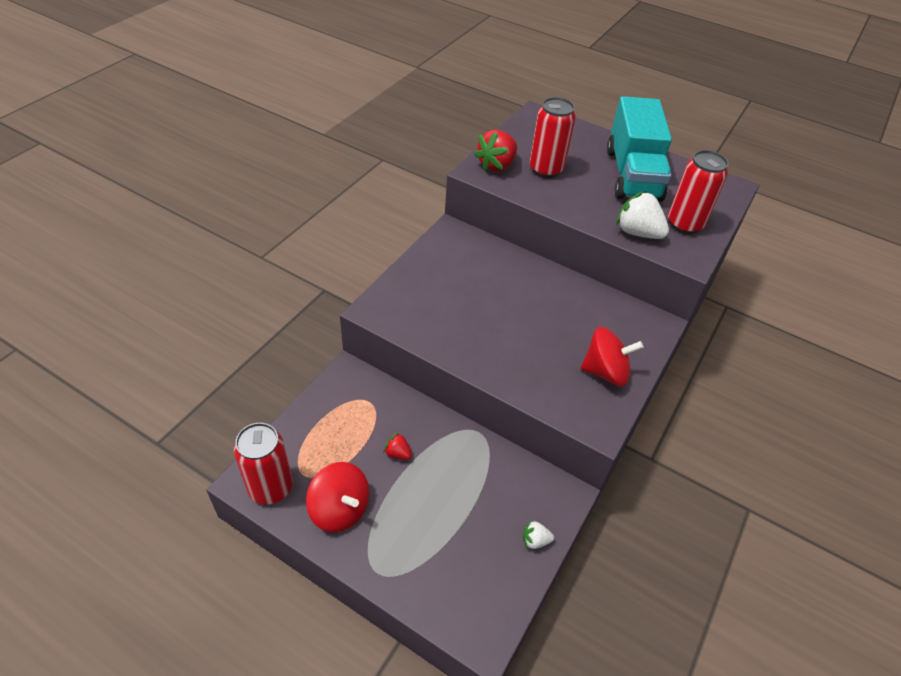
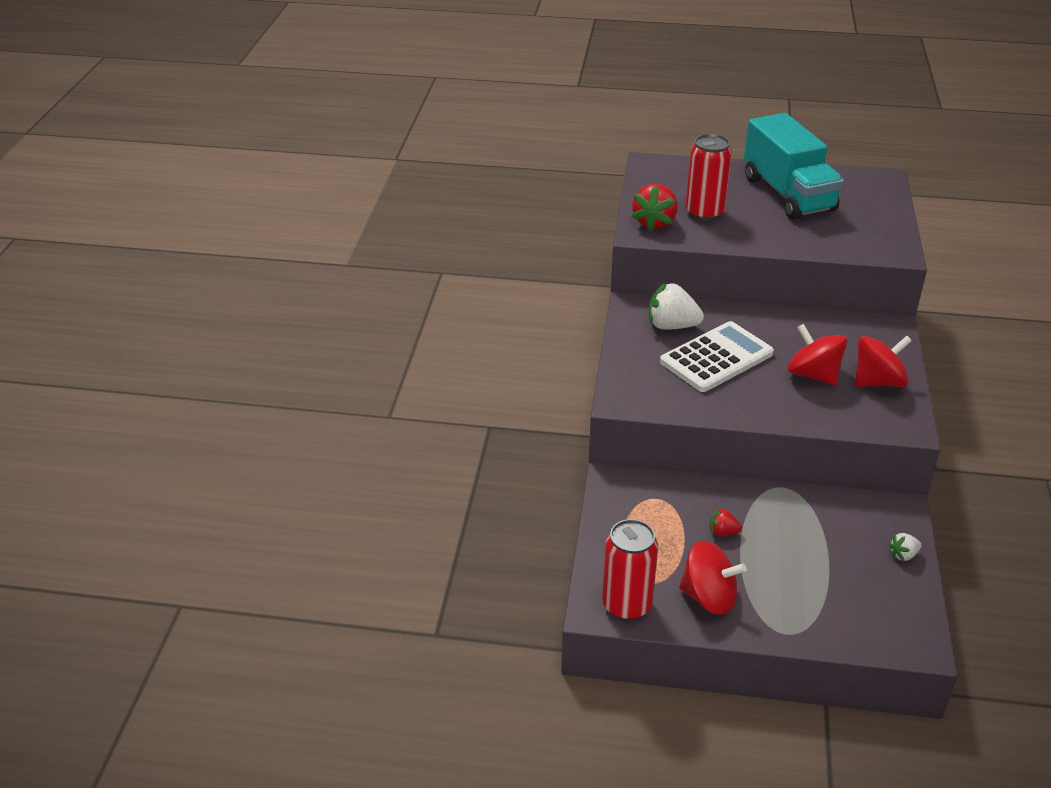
camera: 20 degrees left, 10 degrees down
white strawberry [616,191,669,239] -> white strawberry moved to [649,282,704,330]
red can [668,150,729,234] -> none
none -> white calculator [660,321,774,392]
none -> red spinning top [788,324,847,386]

